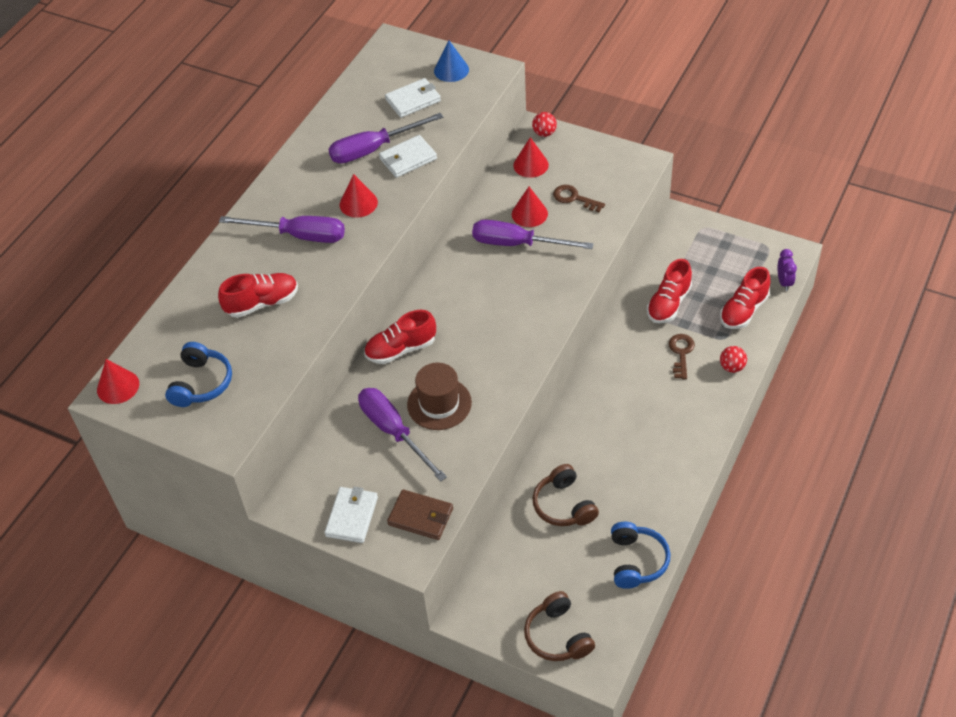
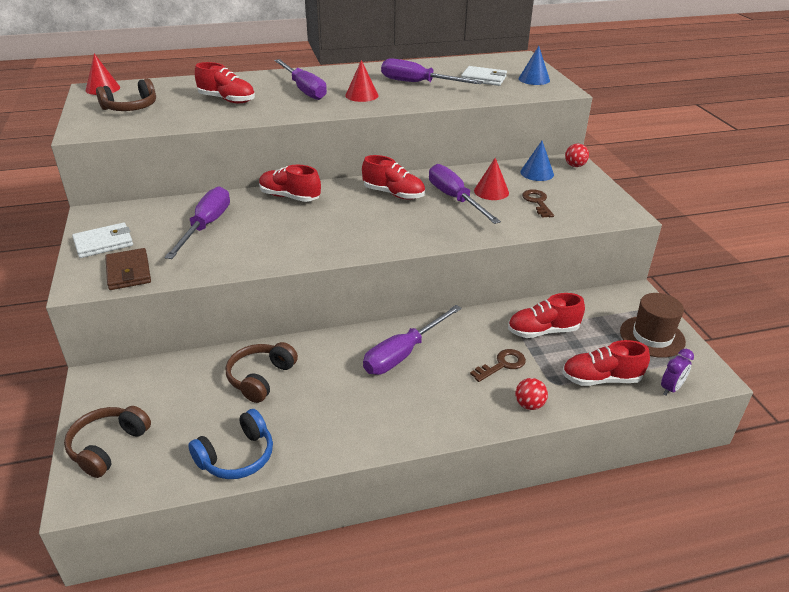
camera: 45 degrees right, 15 degrees down
blue headphones [165,342,232,407] -> brown headphones [96,79,156,111]
white wallet [379,135,437,178] -> none
brown hat [407,363,472,430] -> brown hat moved to [620,293,686,358]
red cone [513,137,549,178] -> blue cone [520,141,554,181]
none -> red shoe [362,155,425,200]
none -> purple screwdriver [363,305,462,375]

